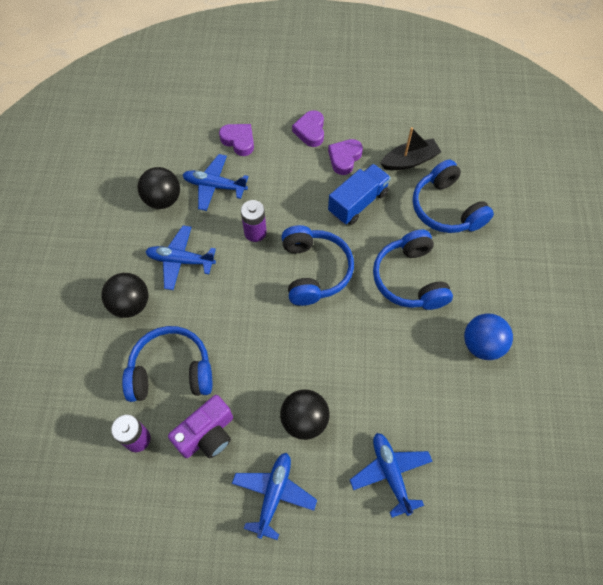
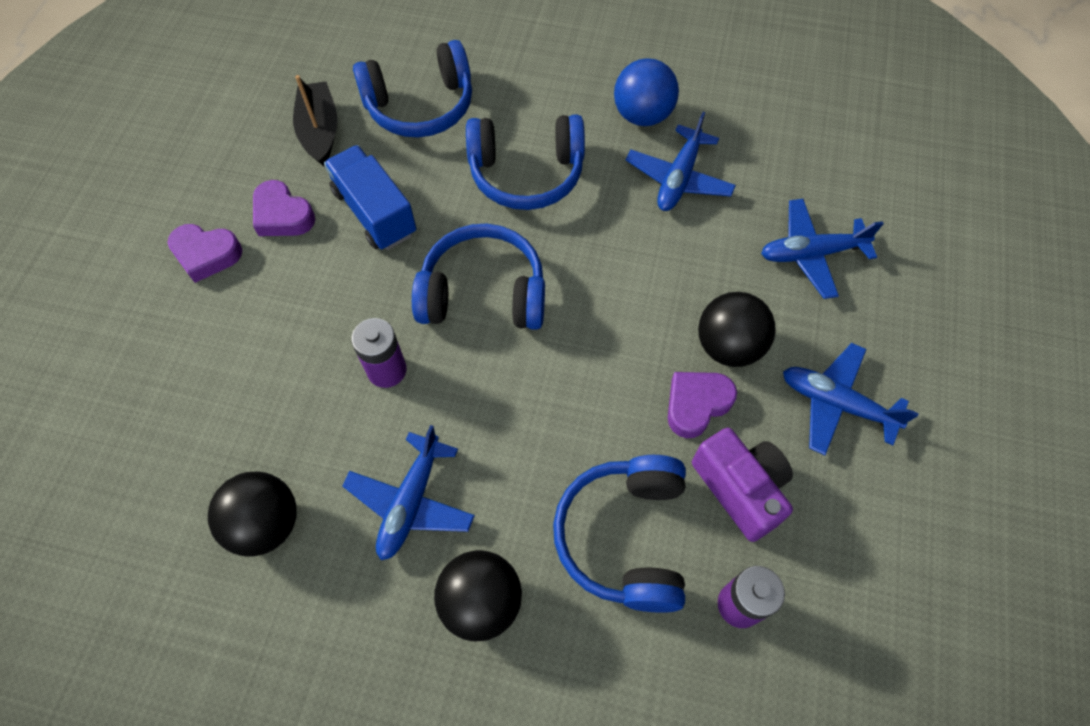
camera: 80 degrees left, 0 degrees up
blue plane [183,154,248,211] -> blue plane moved to [625,112,736,211]
purple heart [219,124,254,156] -> purple heart moved to [668,372,737,438]

